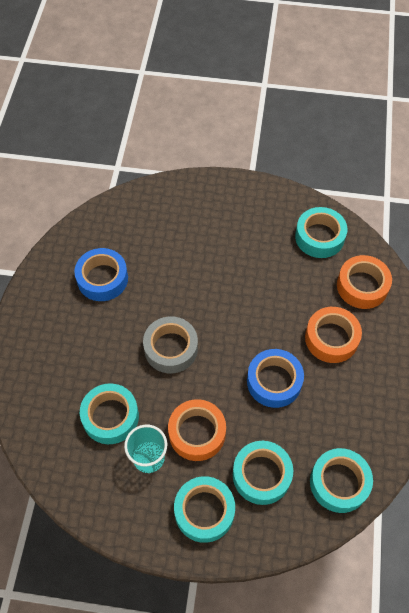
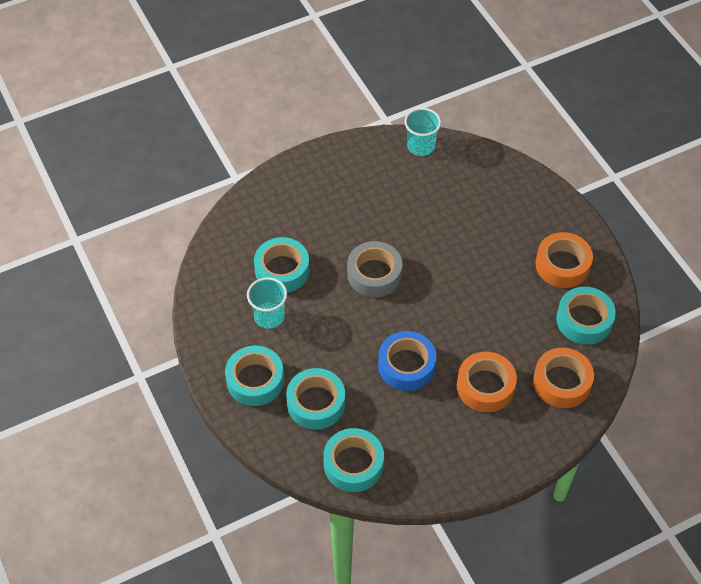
camera: 55 degrees right, 5 degrees down
blue tape [74,248,128,301] -> none
orange tape [168,399,226,461] -> orange tape moved to [536,232,593,288]
none -> turquoise cup [404,108,441,156]

